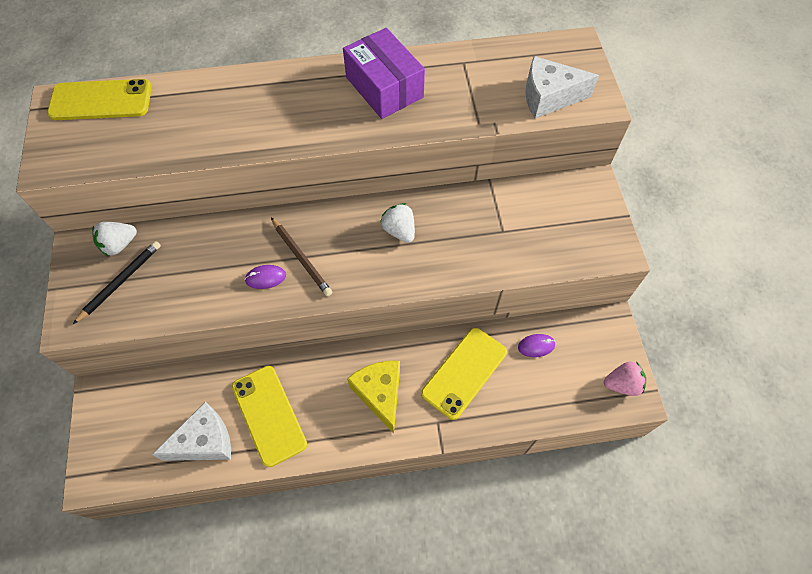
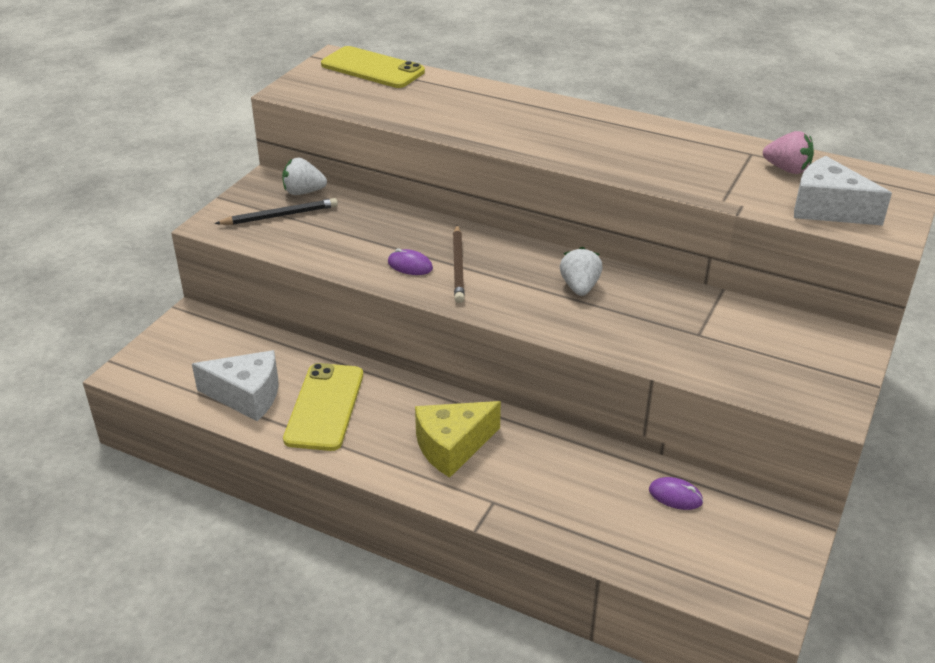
camera: 35 degrees right, 25 degrees down
purple box [343,28,425,119] -> none
yellow cheese [347,361,400,433] -> yellow cheese turned 135 degrees counterclockwise [415,401,501,478]
yellow phone [421,328,507,420] -> none
pink strawberry [604,361,646,396] -> pink strawberry moved to [763,131,814,174]

